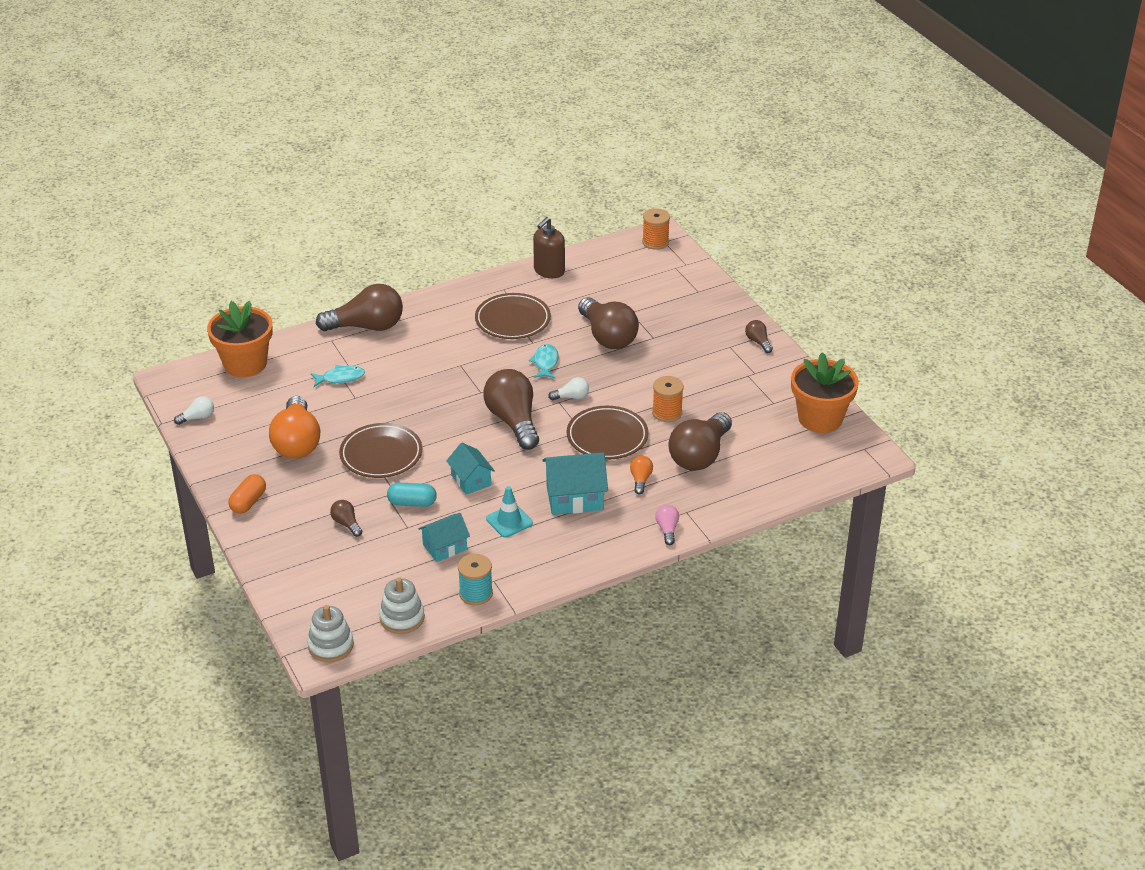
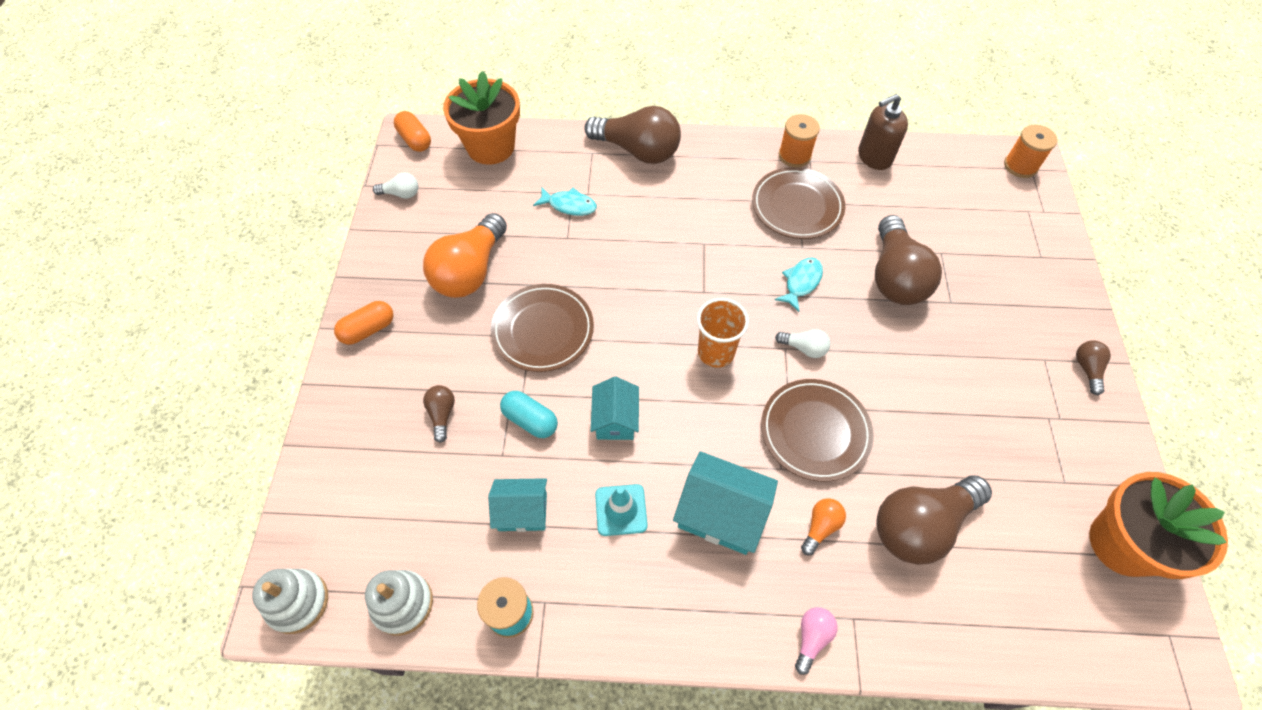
camera: 30 degrees right, 20 degrees up
brown light bulb [484,369,539,450] -> orange cup [697,298,749,368]
orange spool [652,376,684,422] -> orange spool moved to [778,114,820,167]
none -> orange capsule [394,111,431,152]

